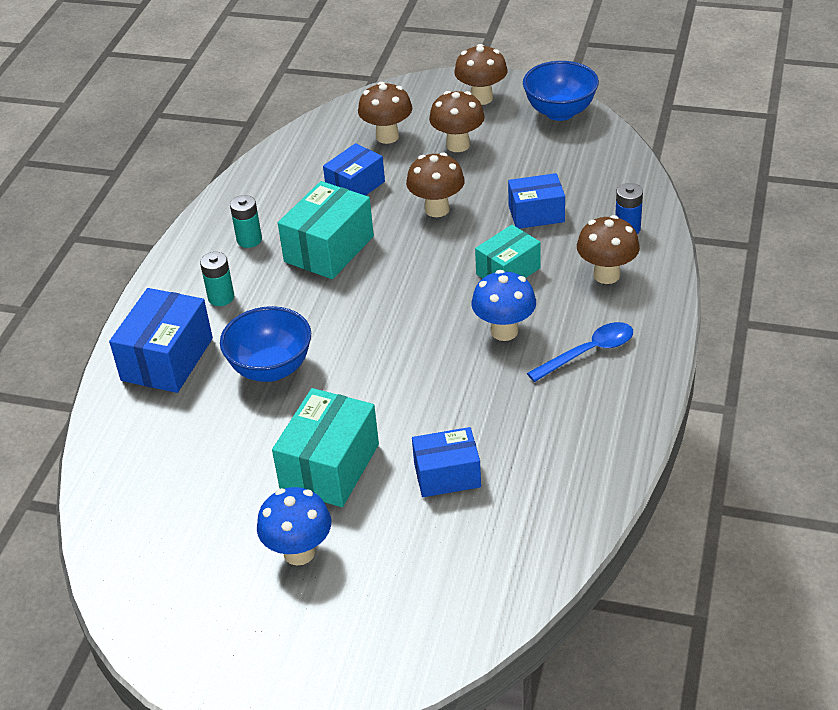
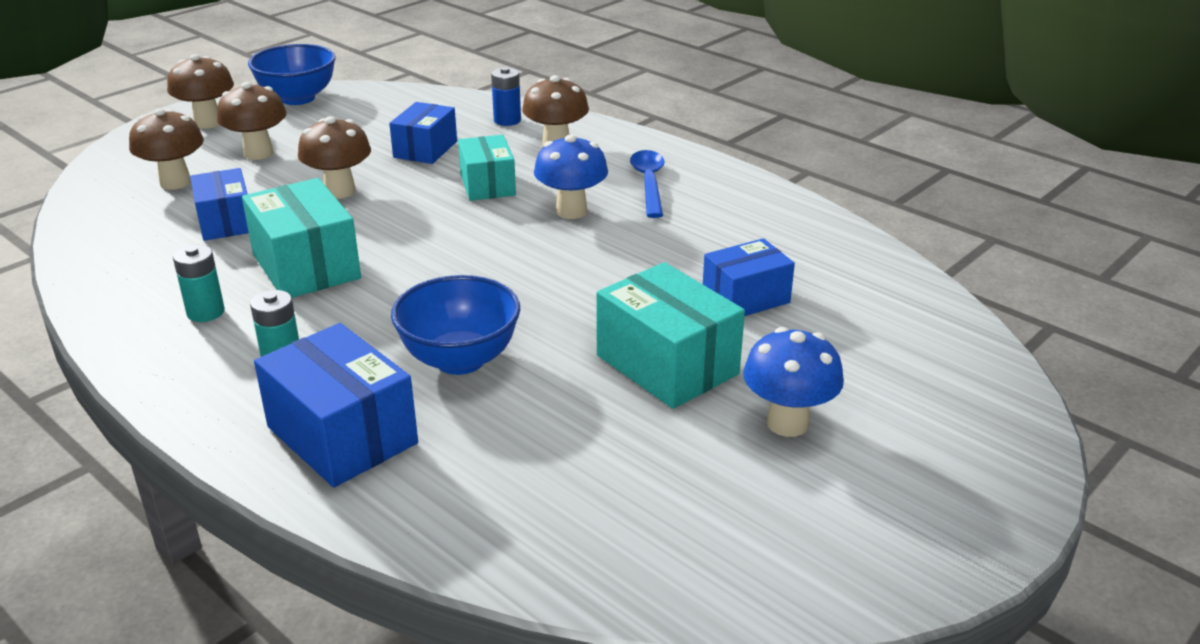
camera: 65 degrees left, 10 degrees down
blue box [412,427,481,497] -> blue box turned 45 degrees clockwise [703,238,795,316]

